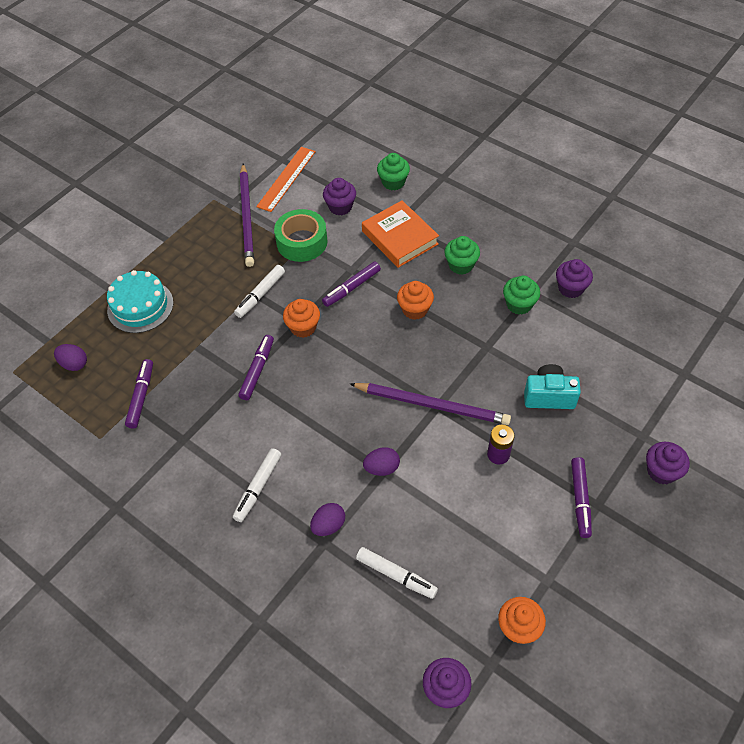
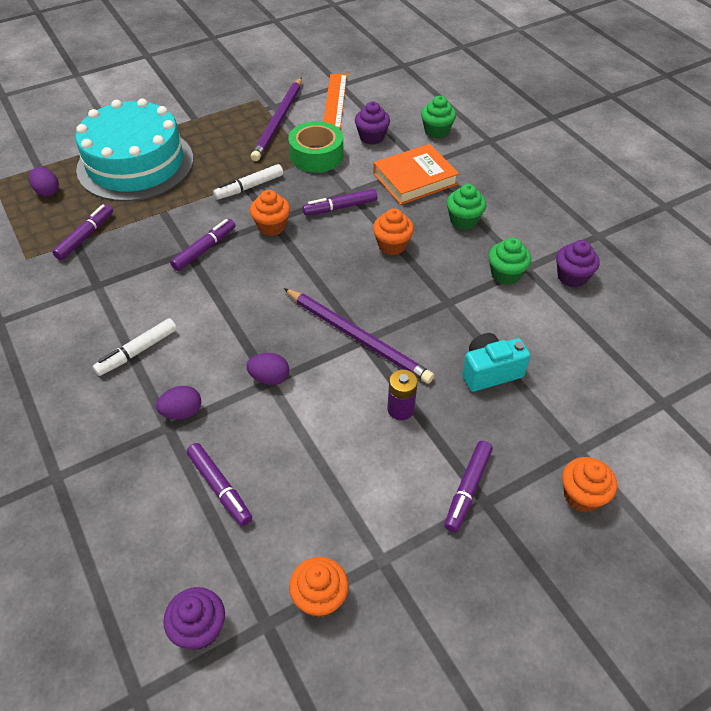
camera: 20 degrees right, 5 degrees down
turquoise cake [107,270,173,333] -> turquoise cake [75,98,193,202], size x1.72
orange ruler [256,147,316,212] -> orange ruler turned 45 degrees counterclockwise [323,74,347,129]
white marker [356,547,438,599] -> purple marker [186,443,252,526]
orange book [362,200,439,268] -> orange book turned 75 degrees clockwise [373,144,459,205]
turquoise camera [524,364,581,409] -> turquoise camera turned 45 degrees counterclockwise [462,333,530,392]
purple cupcake [646,442,690,484] -> orange cupcake [562,457,617,512]

